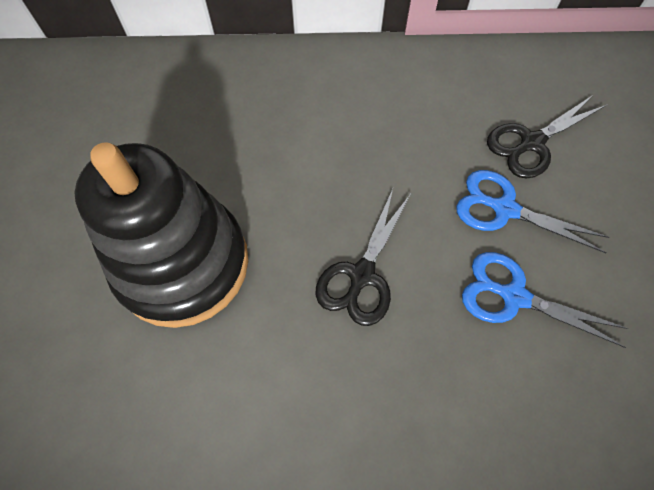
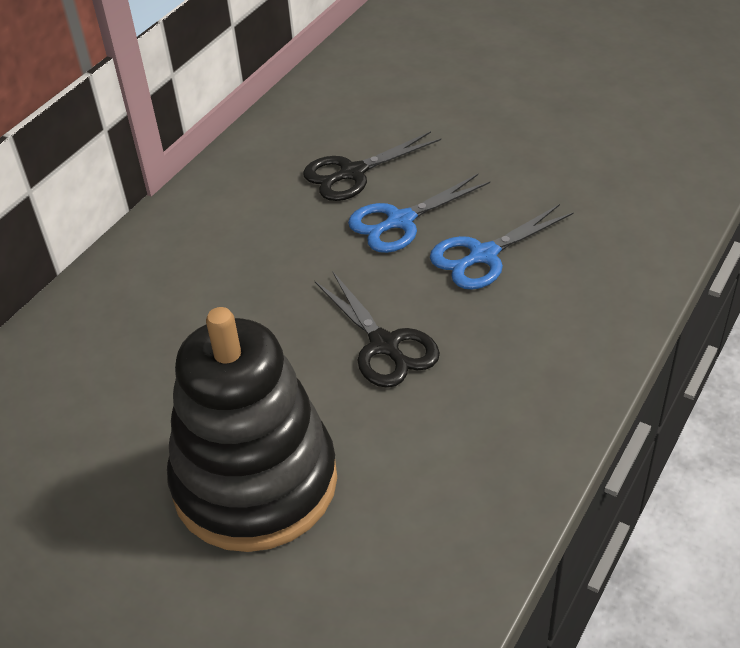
camera: 55 degrees left, 20 degrees down
black scissors [487,95,607,179] -> black scissors turned 60 degrees clockwise [303,131,441,201]

